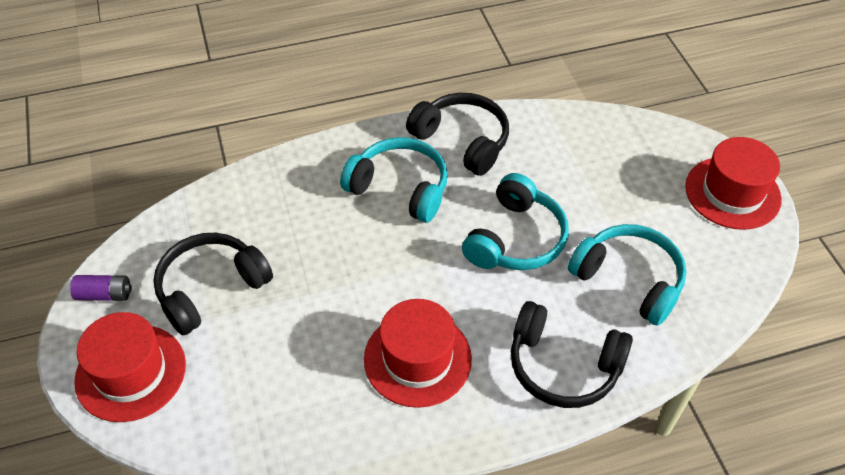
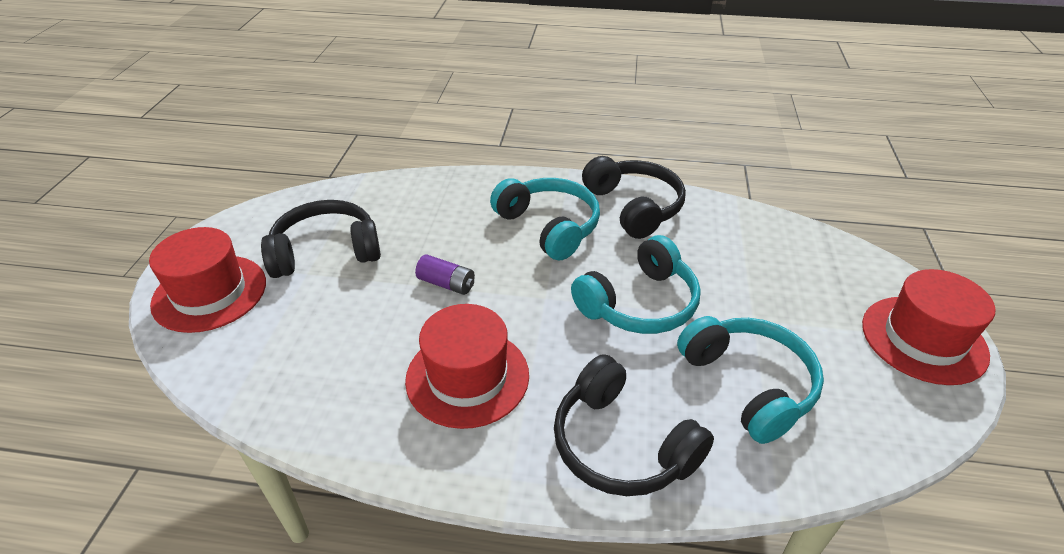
camera: 25 degrees right, 10 degrees down
purple battery [70,275,132,301] -> purple battery moved to [415,254,475,295]

